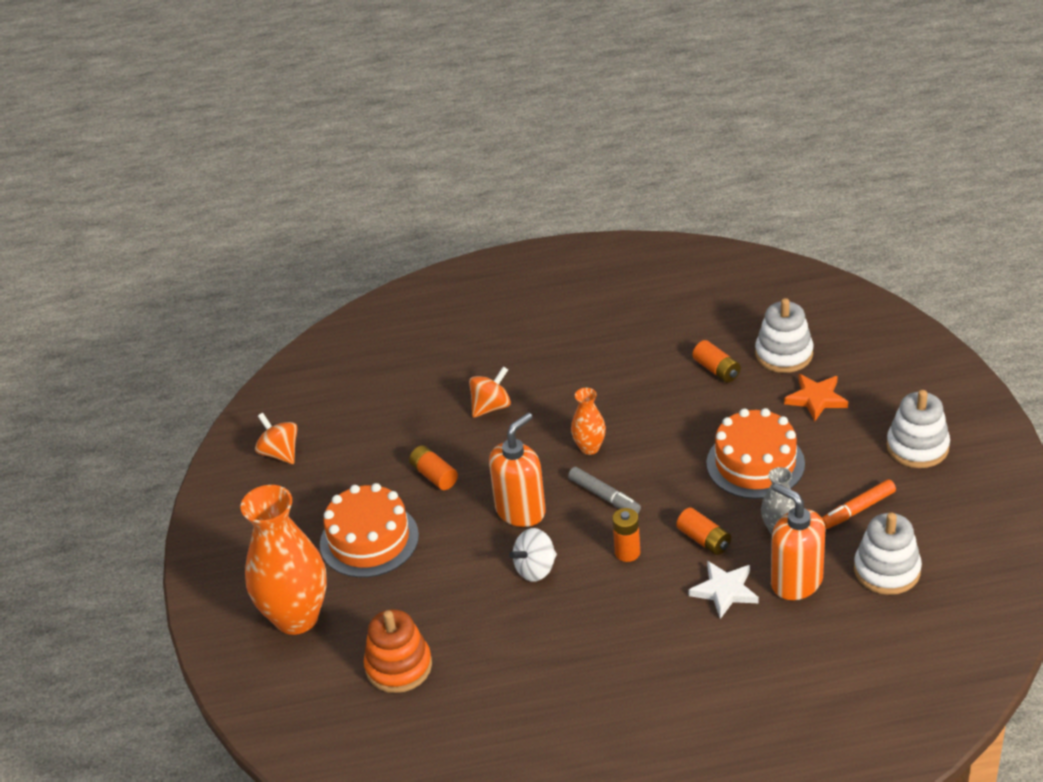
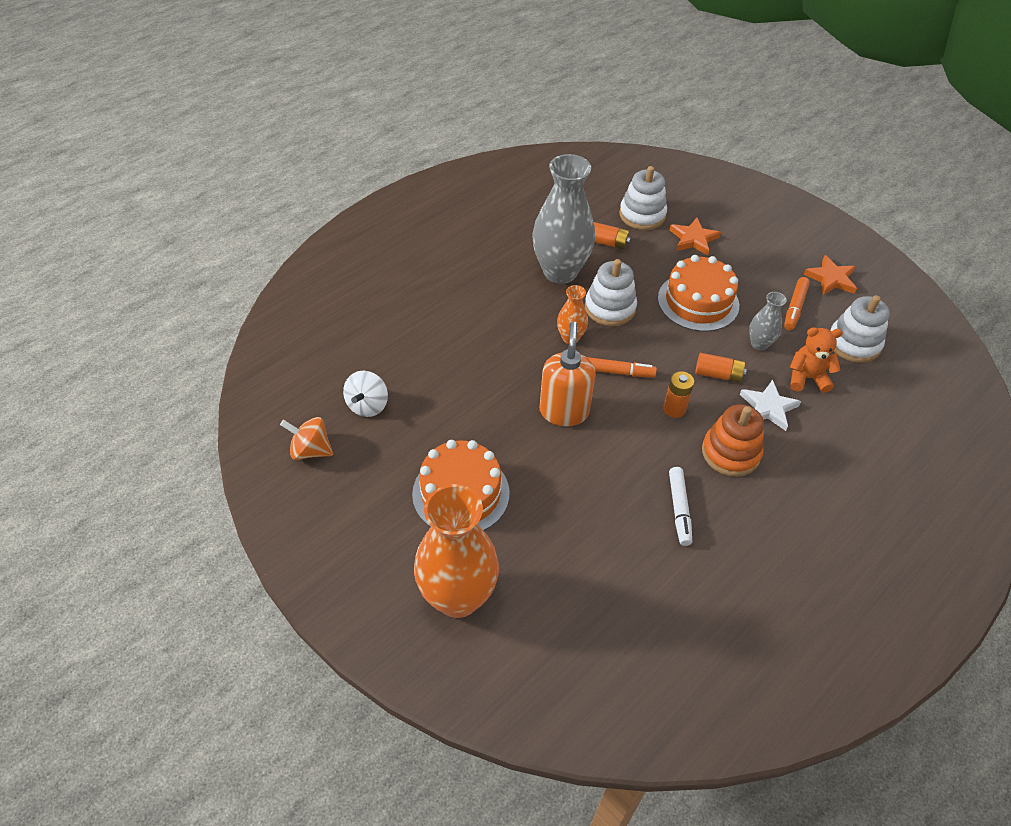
camera: 40 degrees left, 10 degrees up
orange stacking toy [364,609,432,693] -> orange stacking toy moved to [702,404,764,477]
orange battery [409,445,458,490] -> none
orange spinning top [469,366,511,418] -> none
white spinning top [509,528,557,582] -> white spinning top moved to [343,371,388,417]
grey marker [568,467,641,514] -> orange marker [587,357,657,378]
orange soap dispenser [771,483,825,600] -> orange teddy bear [790,327,843,393]
white stacking toy [886,390,950,468] -> white stacking toy moved to [585,259,637,326]
none -> grey vase [532,154,595,284]
none -> white marker [669,467,692,546]
none -> orange star [803,255,857,295]

